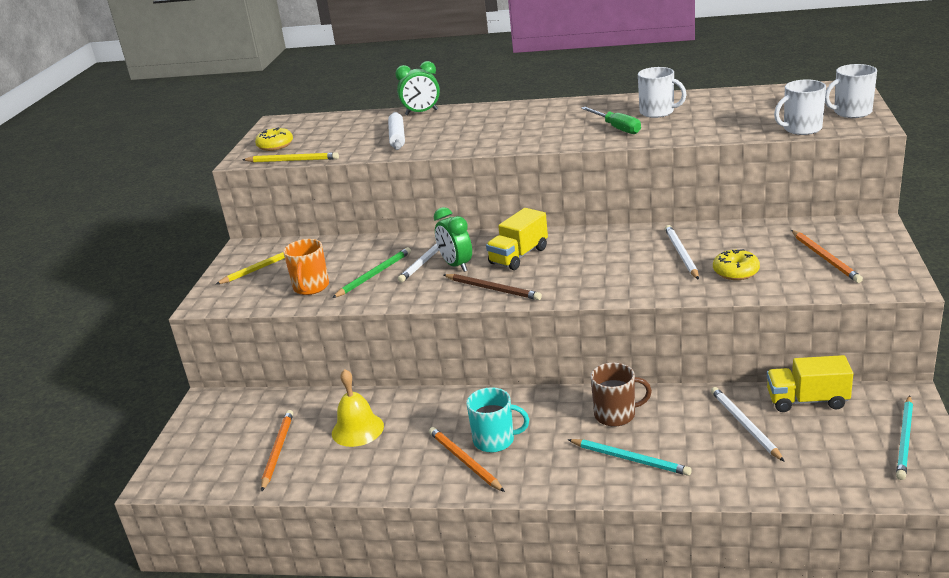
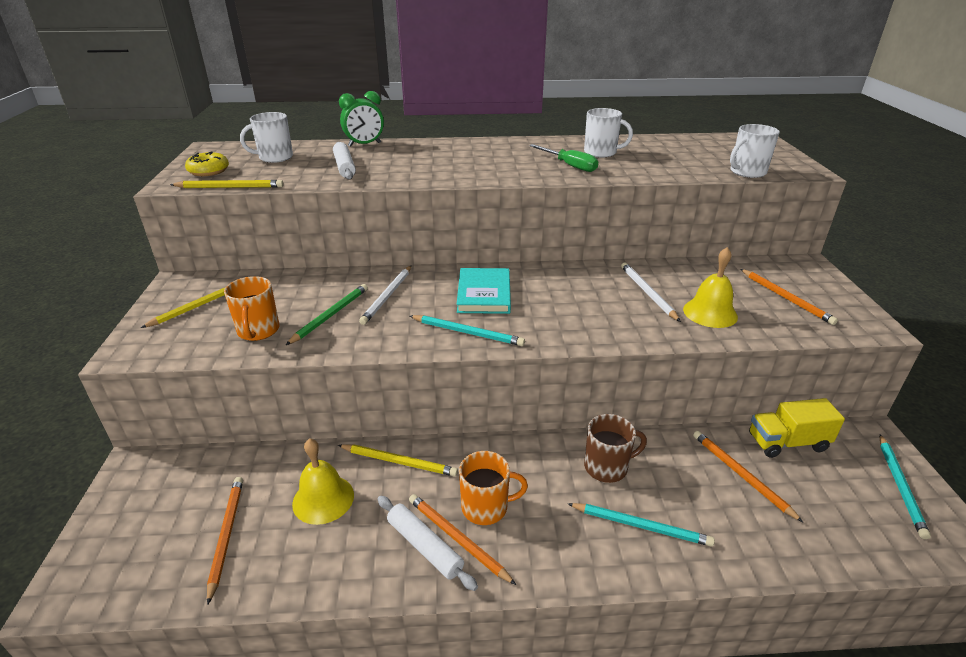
camera: 15 degrees left, 5 degrees up
green clock [434,207,472,272] -> none
brown pencil [444,274,542,300] -> turquoise pencil [410,315,525,346]
turquoise mug [467,387,529,453] -> orange mug [459,451,528,525]
yellow truck [486,208,548,270] -> turquoise book [457,268,511,314]
white pencil [711,387,785,462] -> orange pencil [693,431,804,523]
yellow donut [713,249,760,280] -> yellow bell [683,247,738,328]
white mug [825,64,877,118] -> white mug moved to [240,112,293,163]
none -> yellow pencil [338,444,458,476]
none -> white rolling pin [378,496,478,591]

